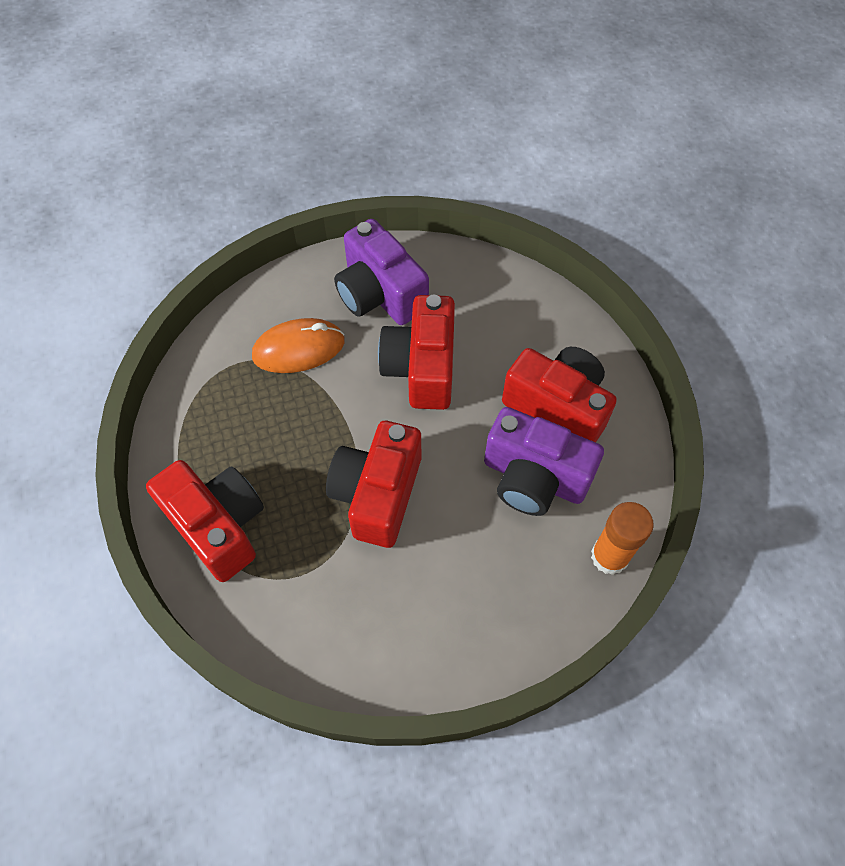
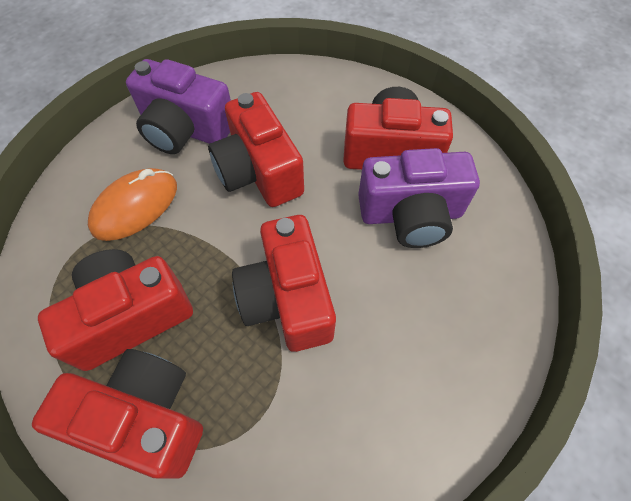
camera: 30 degrees left, 0 degrees up
orange glue stick [591,502,654,575] -> none
none -> red camera [38,249,193,371]

